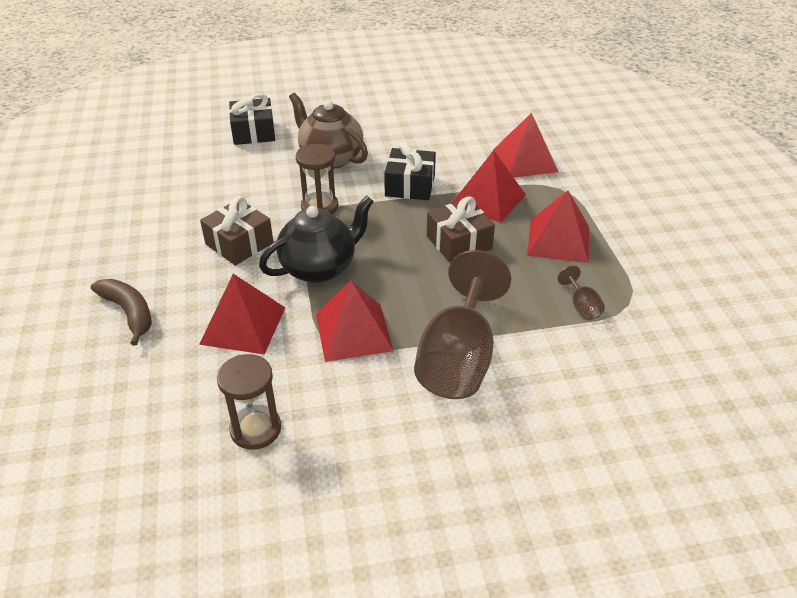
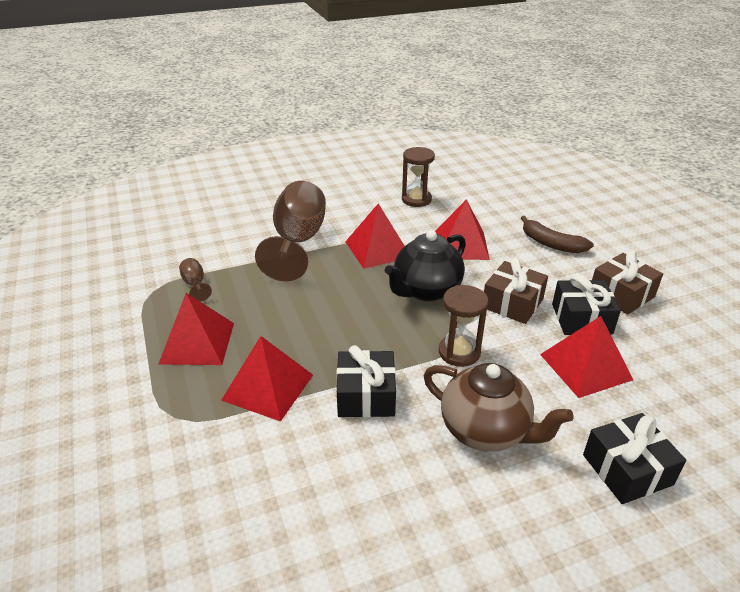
camera: 170 degrees right, 5 degrees down
brown gift [427,196,495,263] -> brown gift moved to [592,250,663,315]
red pyramid [493,113,559,177] -> red pyramid moved to [540,316,633,398]
none -> black gift [552,274,621,335]

